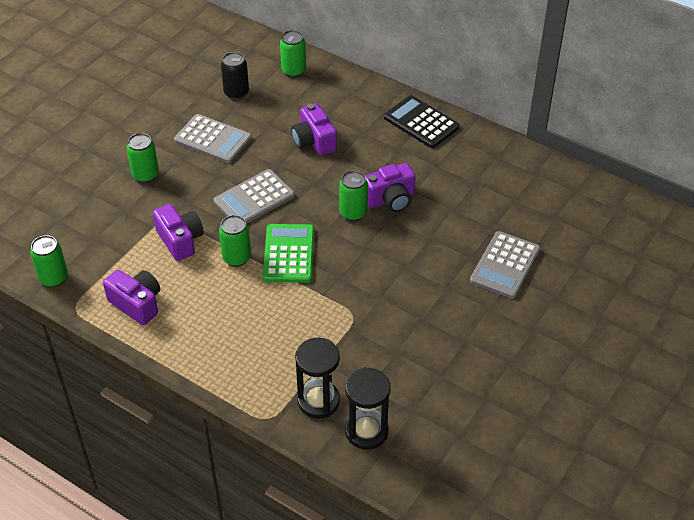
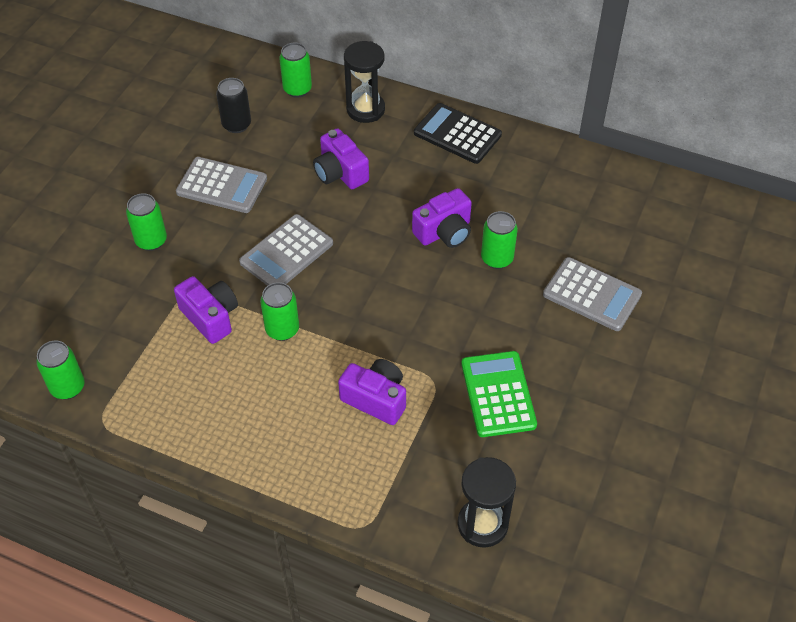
camera: 10 degrees left, 5 degrees up
purple camera [103,270,160,325] -> purple camera moved to [338,359,406,425]
green calculator [263,224,314,283] -> green calculator moved to [461,351,537,437]
black hourglass [295,338,340,419] -> black hourglass moved to [344,41,385,123]
green can [339,170,368,221] -> green can moved to [481,211,518,269]
grey calculator [470,231,540,299] -> grey calculator turned 75 degrees counterclockwise [543,257,642,331]

